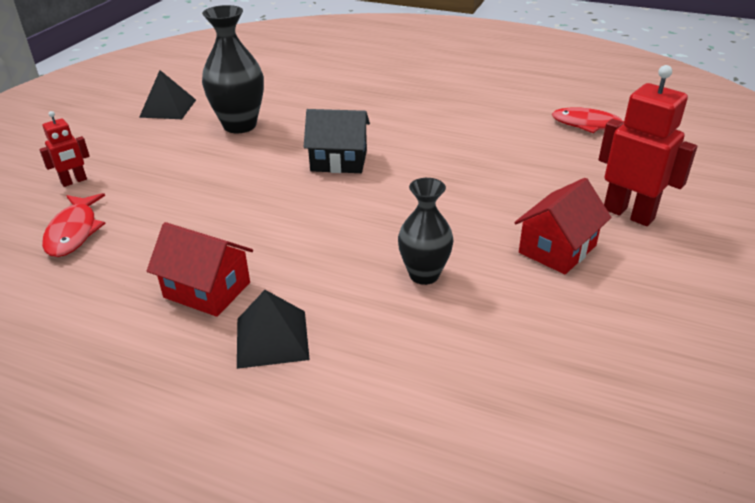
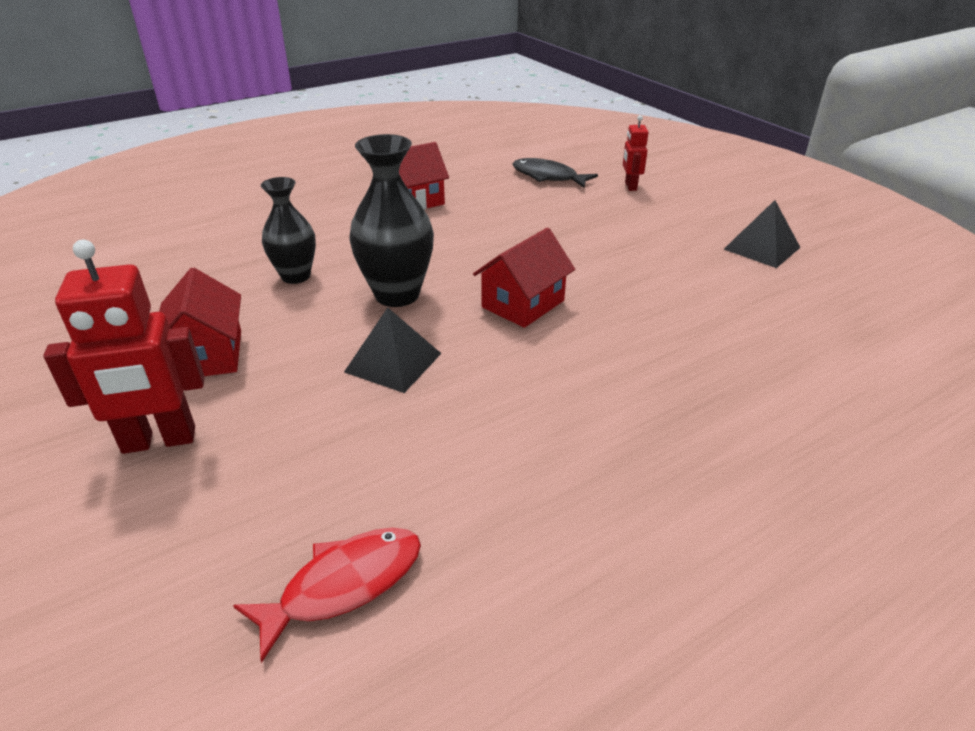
camera: 125 degrees right, 0 degrees up
red fish [42,193,106,257] -> black fish [512,158,598,188]
black vase [202,5,264,133] -> black vase moved to [350,134,434,307]
black pyramid [237,290,310,369] -> black pyramid moved to [344,308,442,393]
black house [304,109,370,173] -> red house [473,228,575,328]

